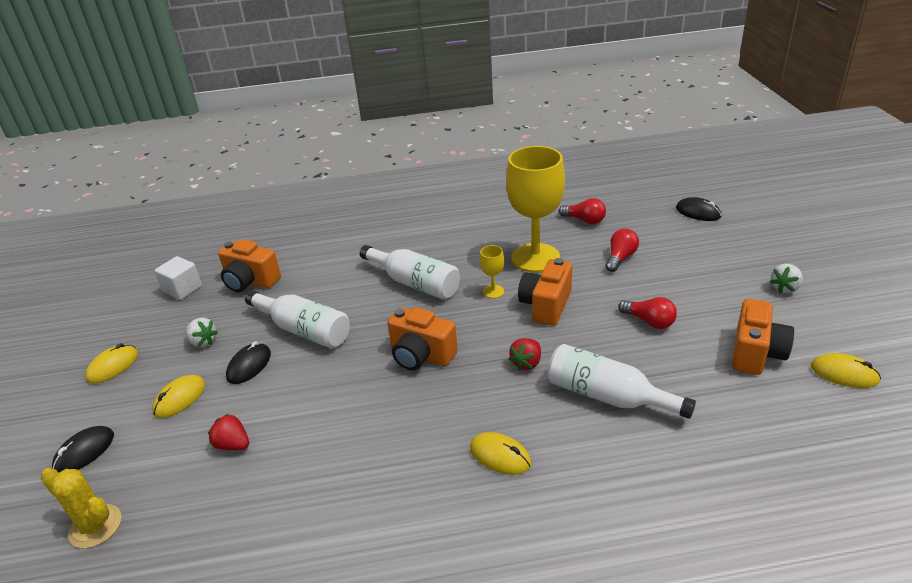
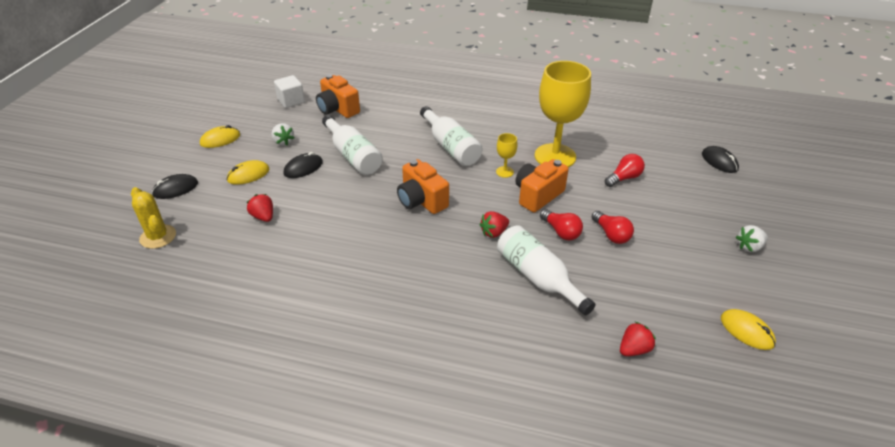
camera: 20 degrees right, 5 degrees up
yellow mouse [470,432,531,475] -> none
red light bulb [559,198,606,224] -> red light bulb moved to [540,209,583,240]
orange camera [732,299,794,375] -> none
none -> red strawberry [620,322,656,356]

